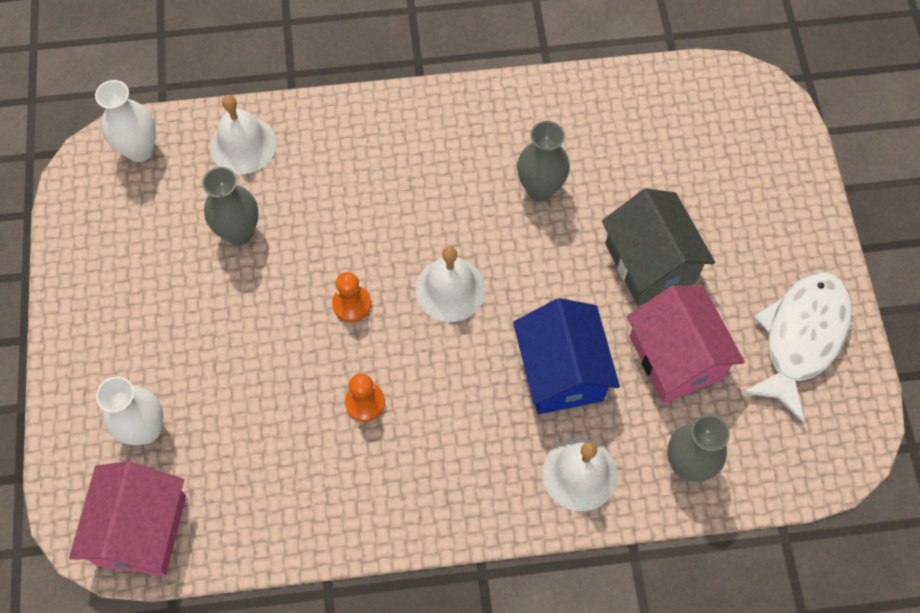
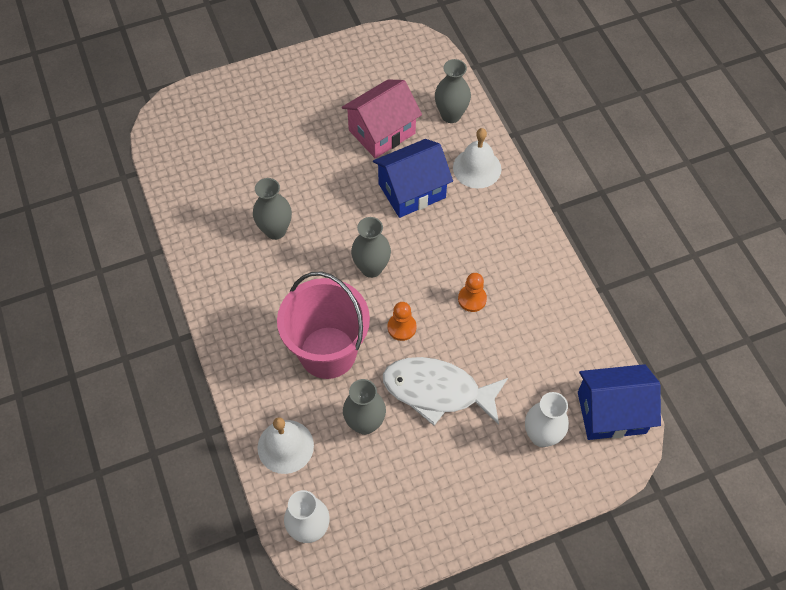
camera: 105 degrees left, 5 degrees down
pink house [69,461,186,576] -> blue house [578,364,661,440]
white bell [415,247,485,322] -> grey vase [351,217,391,278]
grey house [602,188,715,306] -> none
white fish [741,272,852,424] -> white fish moved to [383,357,508,426]
none -> pink bucket [277,272,370,379]

